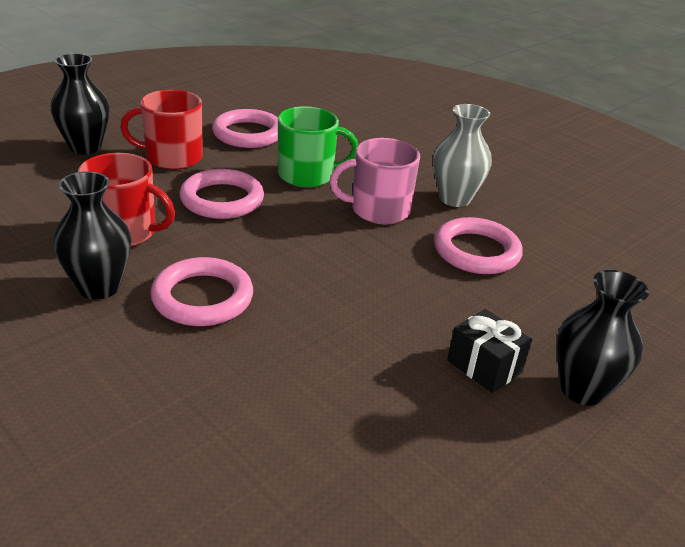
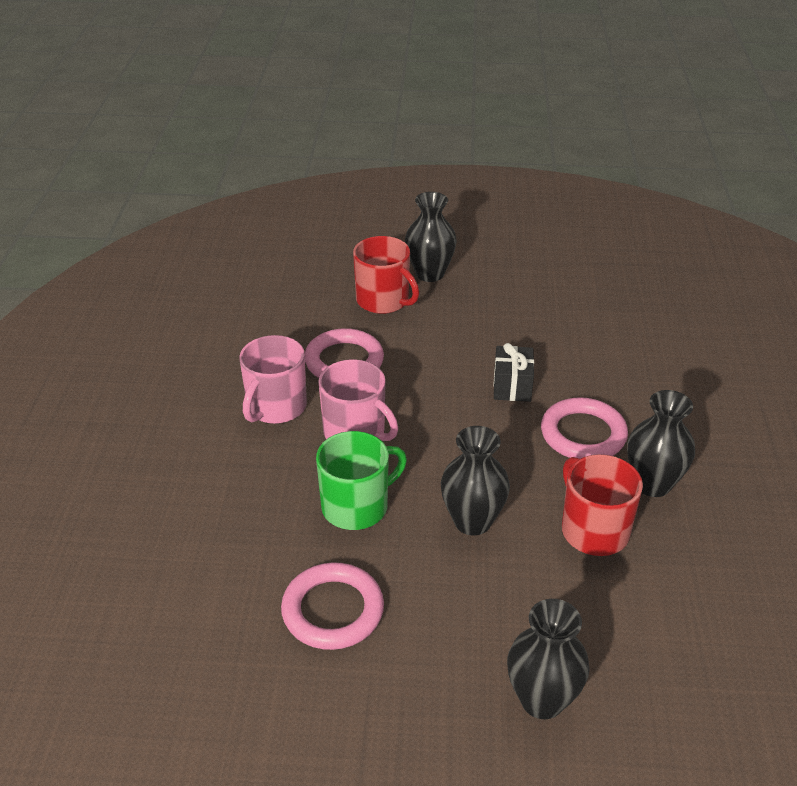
camera: 130 degrees left, 5 degrees up
red mug [120,90,203,170] -> red mug moved to [353,236,419,314]
pink ring [179,169,264,219] -> black vase [441,426,510,535]
green mug [278,106,358,188] -> green mug turned 105 degrees clockwise [316,431,407,530]
grey vase [433,104,492,207] -> pink mug [240,335,307,424]
black gift [447,309,532,393] -> black gift moved to [493,343,534,402]

